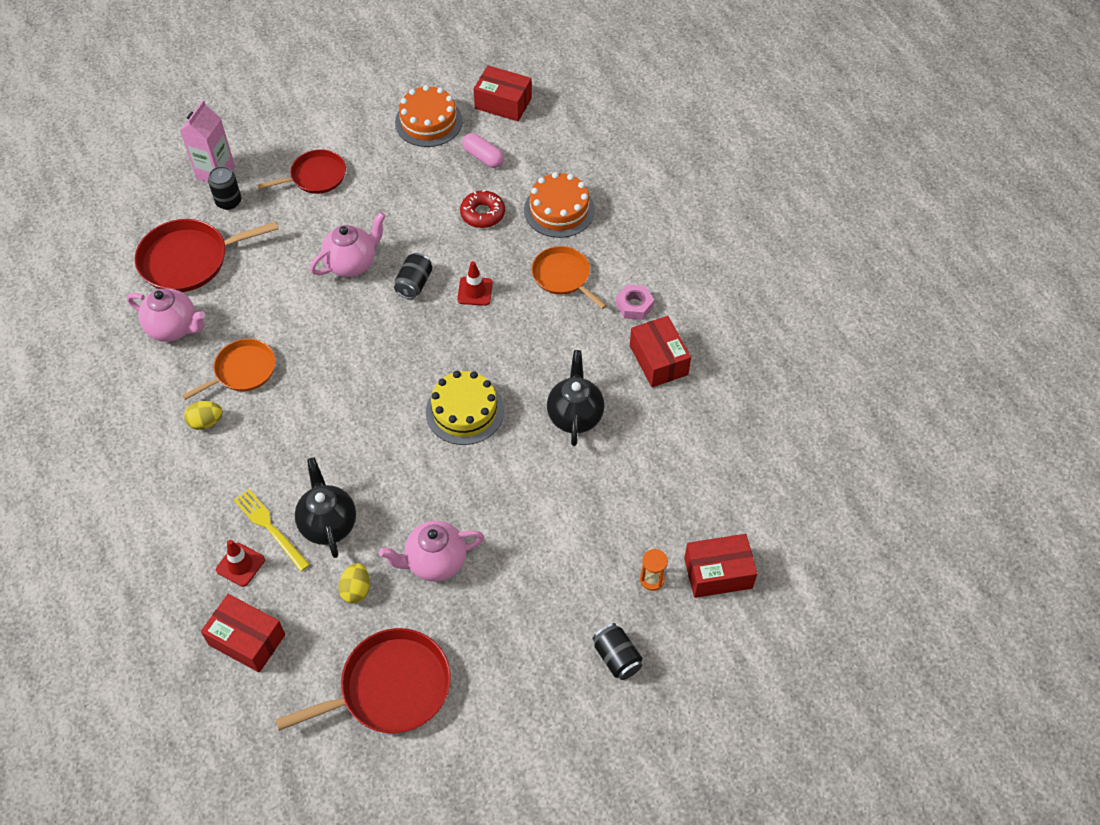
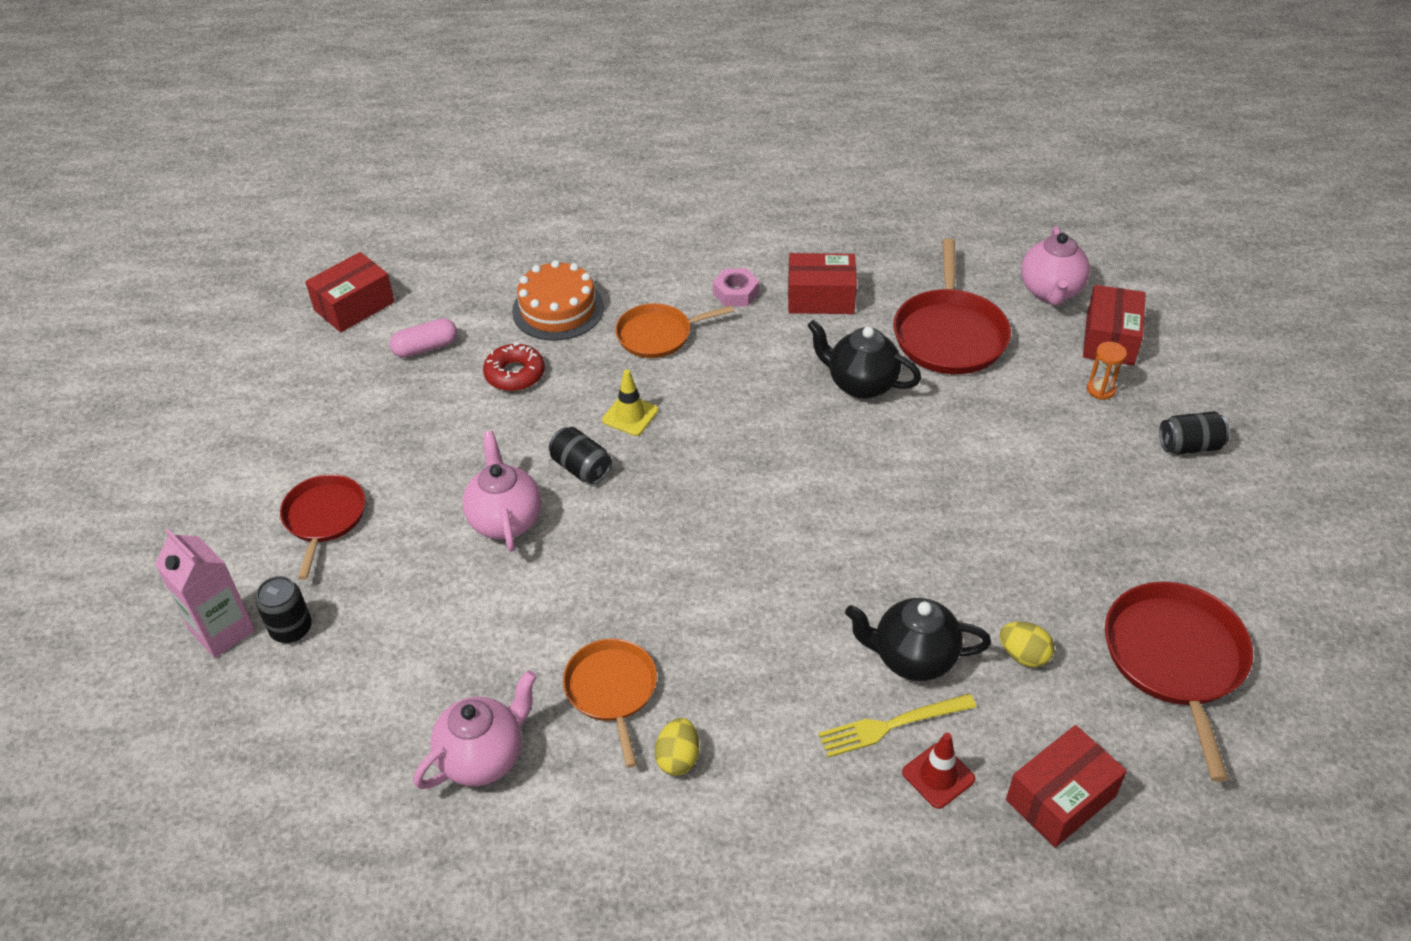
camera: 65 degrees left, 10 degrees down
red pan [135,219,279,292] -> red pan moved to [893,238,1011,374]
pink teapot [379,521,484,582] -> pink teapot moved to [1021,226,1090,306]
orange cake [395,85,463,147] -> none
yellow cake [426,371,504,445] -> none
red traffic cone [457,261,493,306] -> yellow traffic cone [602,370,658,436]

